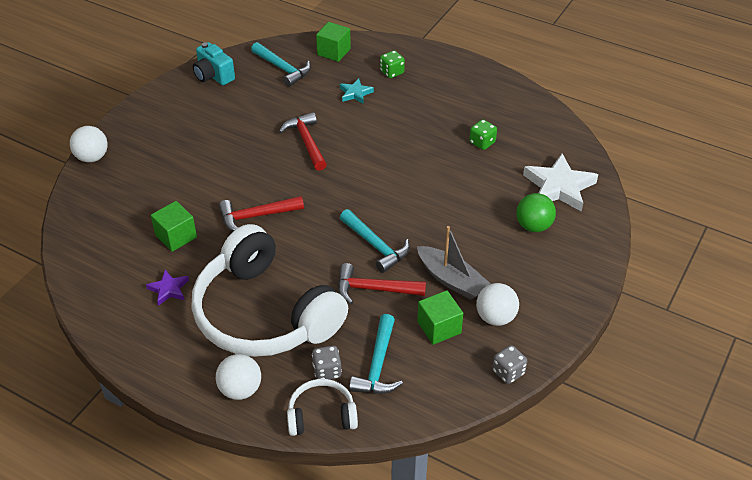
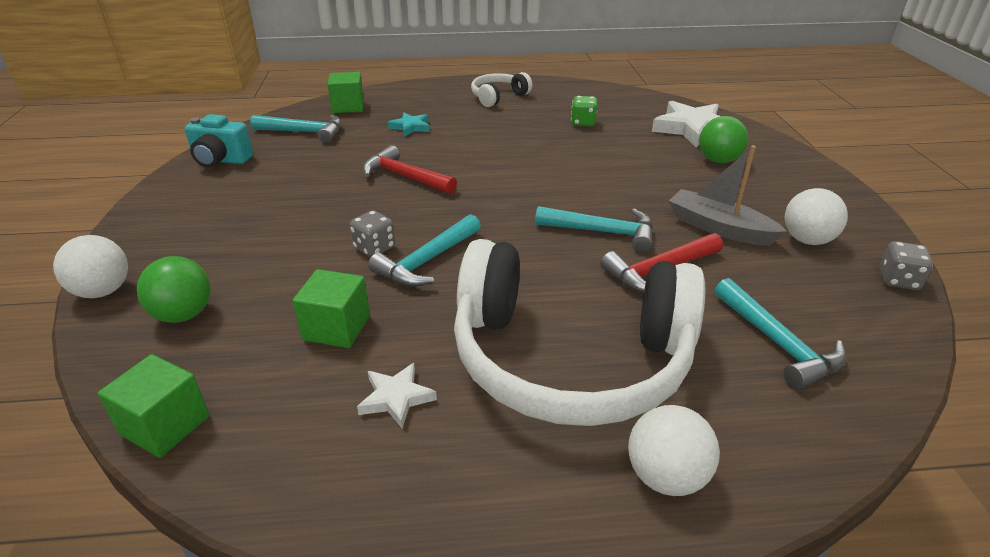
camera: 35 degrees left, 10 degrees down
purple star [146,270,189,306] -> white star [357,363,437,429]
red hammer [219,196,304,231] -> turquoise hammer [368,214,481,287]
white headphones [287,379,358,436] -> white headphones moved to [471,72,533,107]
grey dice [312,346,342,380] -> grey dice moved to [350,210,395,257]
green dice [380,50,405,78] -> none
grey boat [417,226,491,300] -> grey boat turned 150 degrees counterclockwise [669,145,787,246]
green cube [417,290,463,345] -> green cube moved to [97,354,210,458]
none -> green ball [137,256,211,323]

